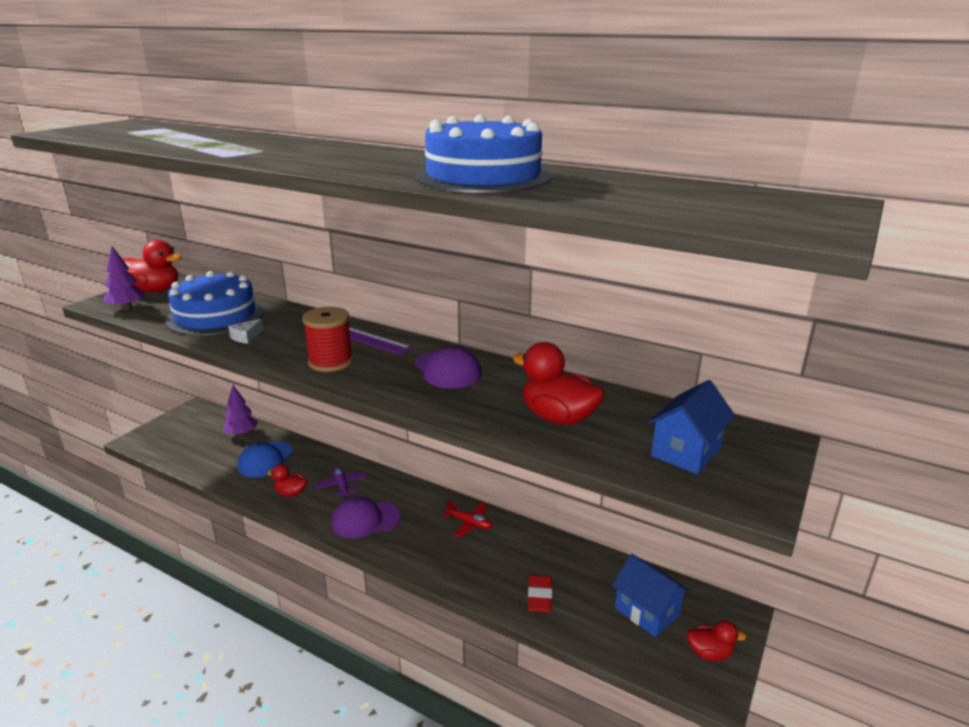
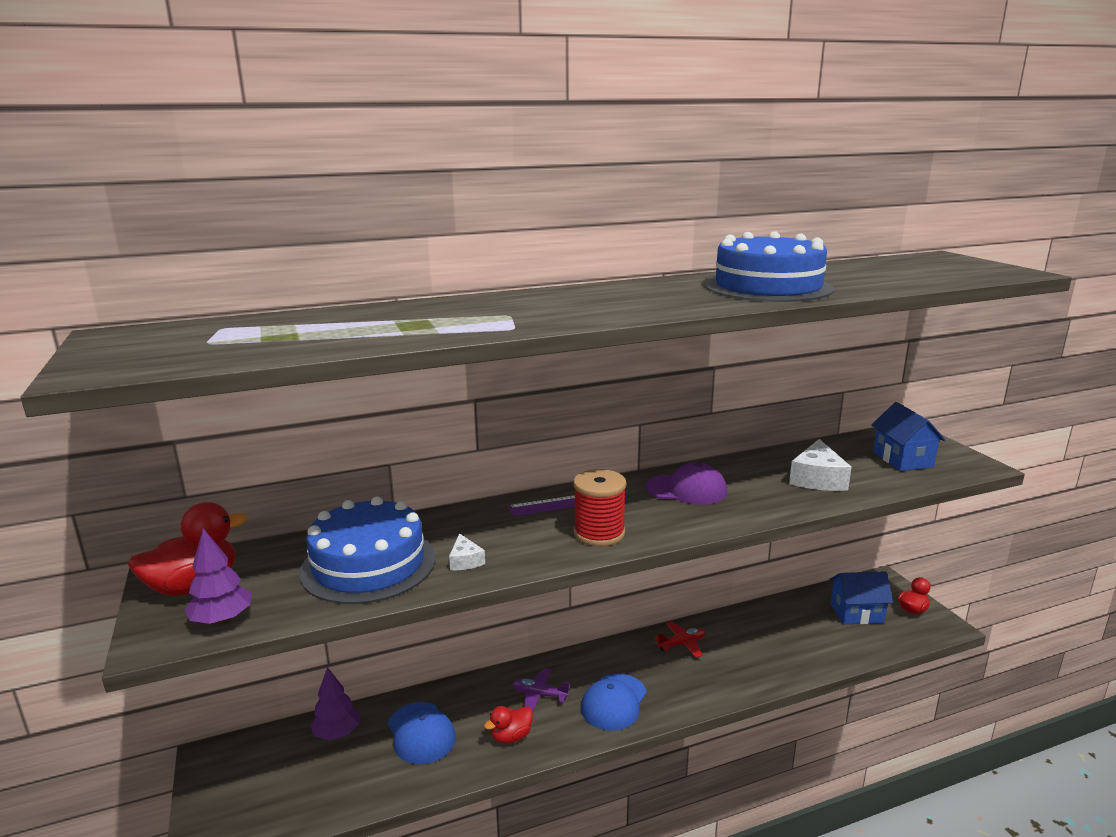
camera: 50 degrees left, 5 degrees down
purple cap [331,496,401,539] -> blue cap [581,673,647,731]
red duck [512,342,605,425] -> white cheese [789,439,852,491]
red eraser [528,575,552,612] -> none

